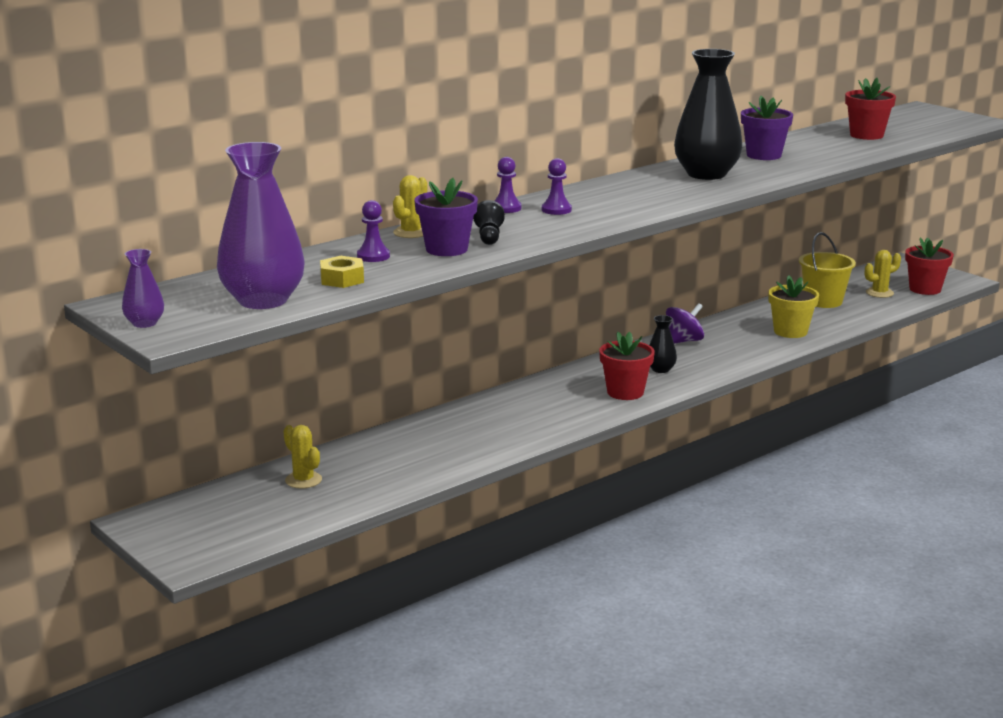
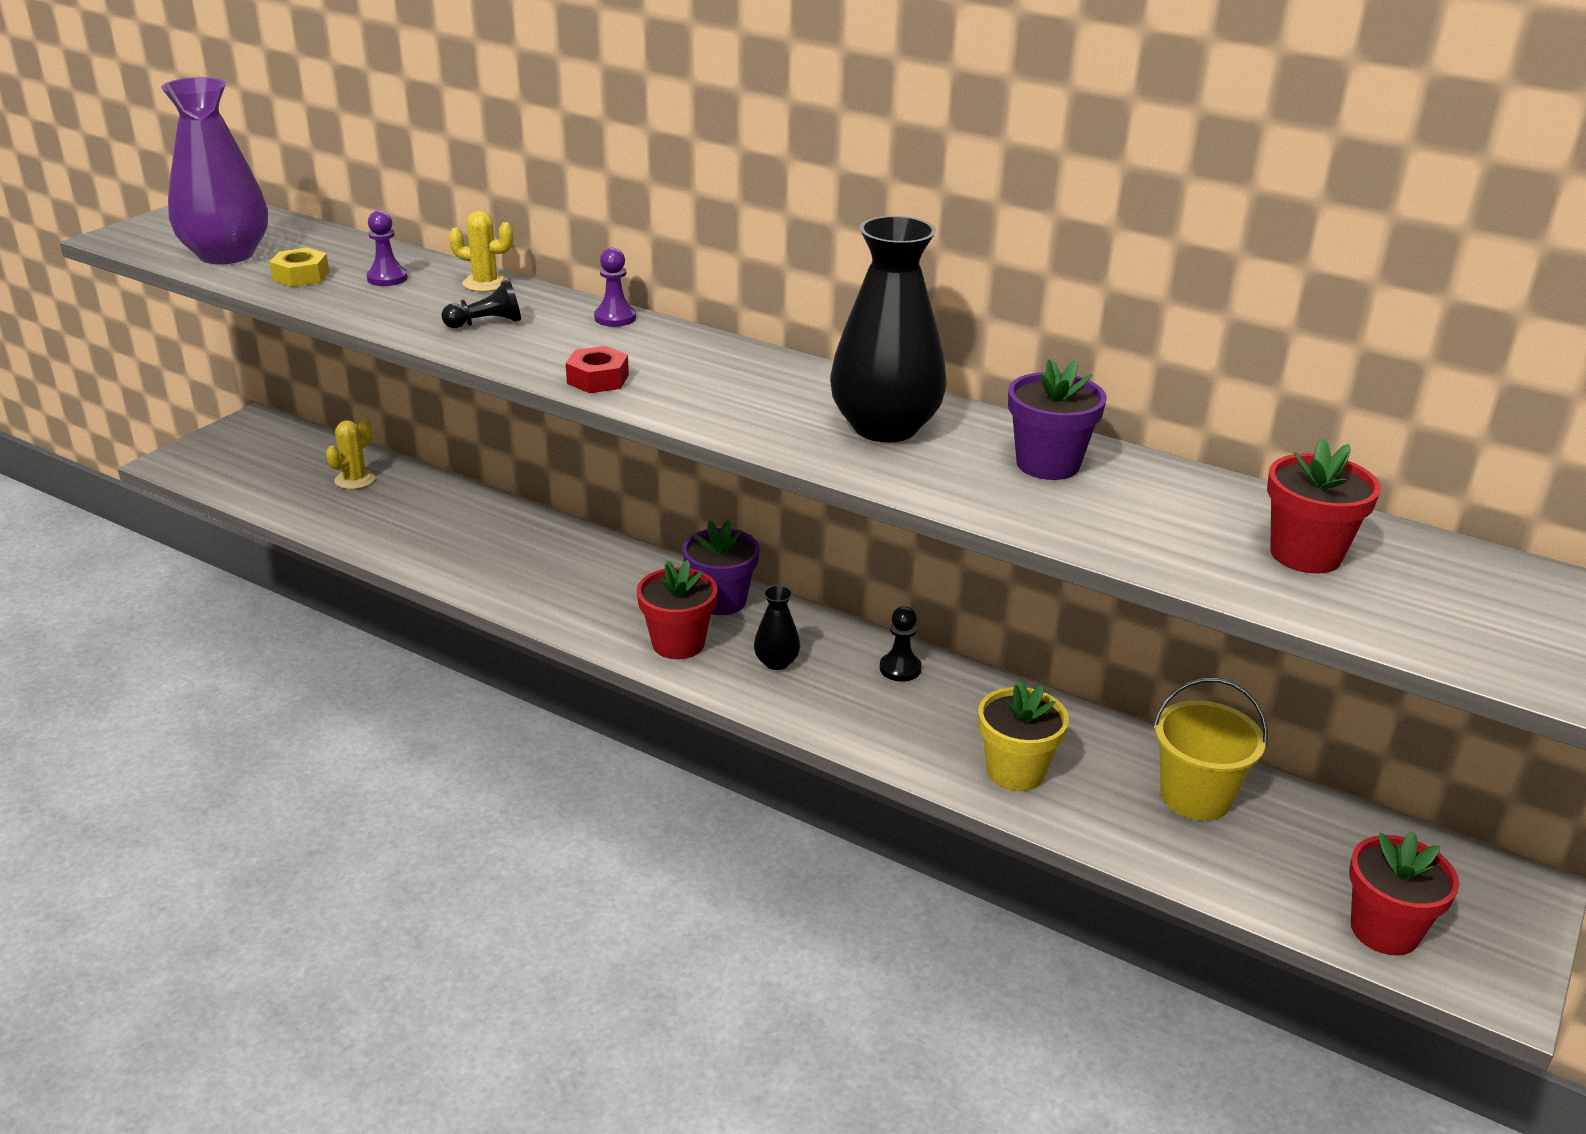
camera: 70 degrees right, 10 degrees up
purple vase [122,249,164,328] -> none
purple flower pot [414,178,478,256] -> purple flower pot moved to [682,520,760,615]
purple pawn [542,158,572,215] -> none
purple spinning top [666,303,704,344] -> black pawn [880,606,922,682]
yellow cactus [865,250,901,298] -> none
none -> red nut [566,346,629,393]

